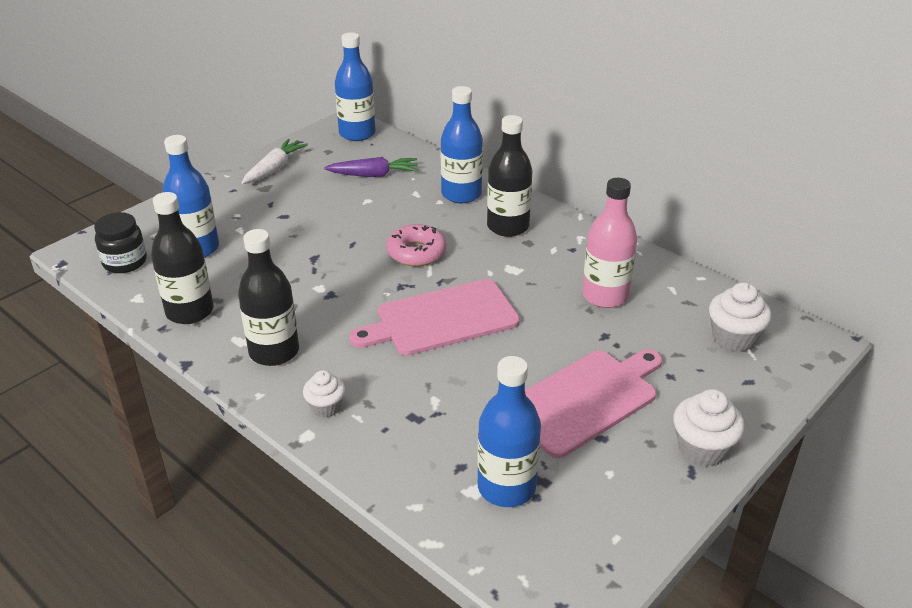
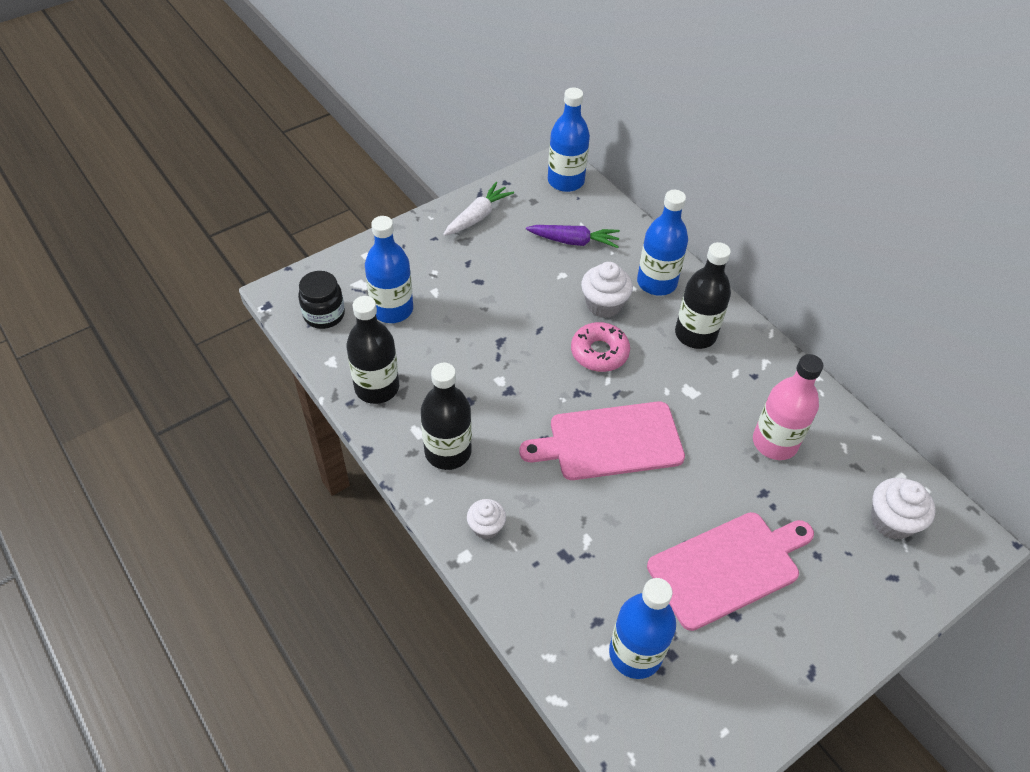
camera: 10 degrees right, 15 degrees up
white cupcake [673,389,745,467] -> white cupcake moved to [581,262,633,318]

